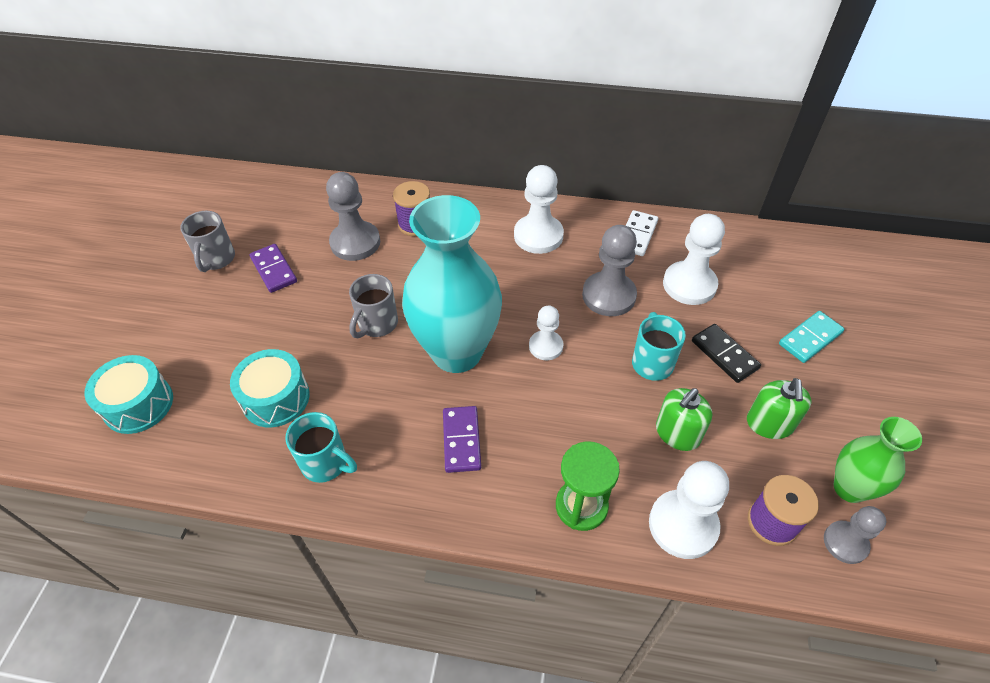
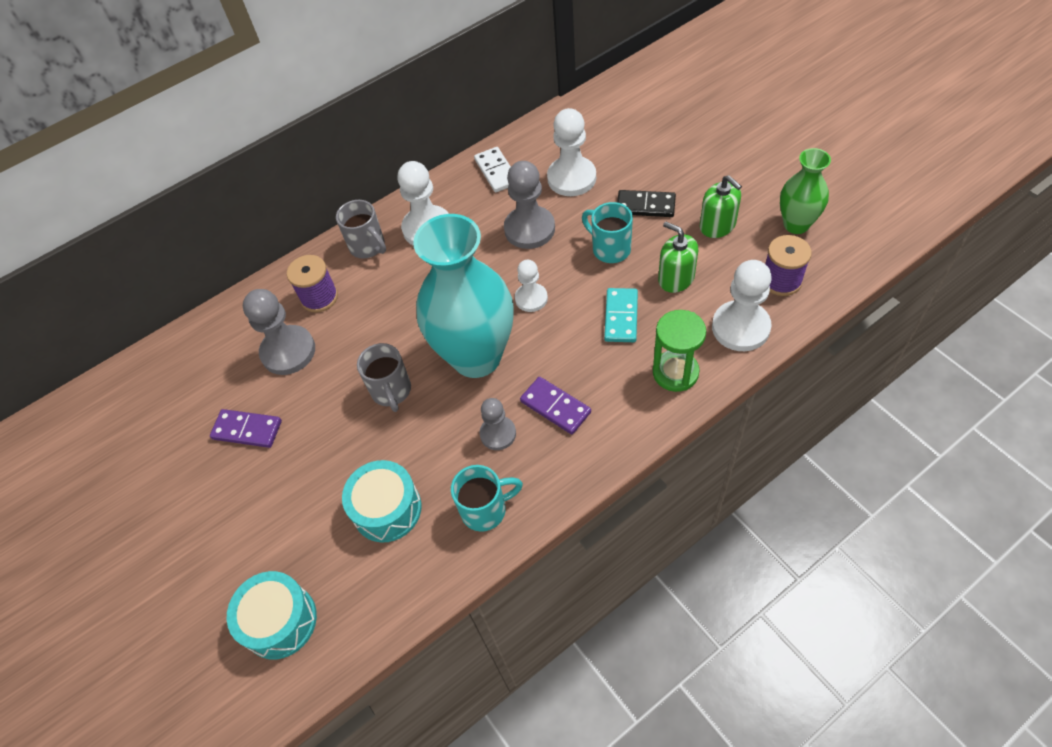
camera: 40 degrees left, 5 degrees up
grey mug [180,211,235,272] -> grey mug moved to [336,200,386,259]
green soap dispenser [656,388,712,451] -> green soap dispenser turned 135 degrees clockwise [658,222,698,293]
turquoise domino [779,311,845,363] -> turquoise domino moved to [604,288,638,342]
grey pawn [824,506,886,564] -> grey pawn moved to [480,398,516,450]

